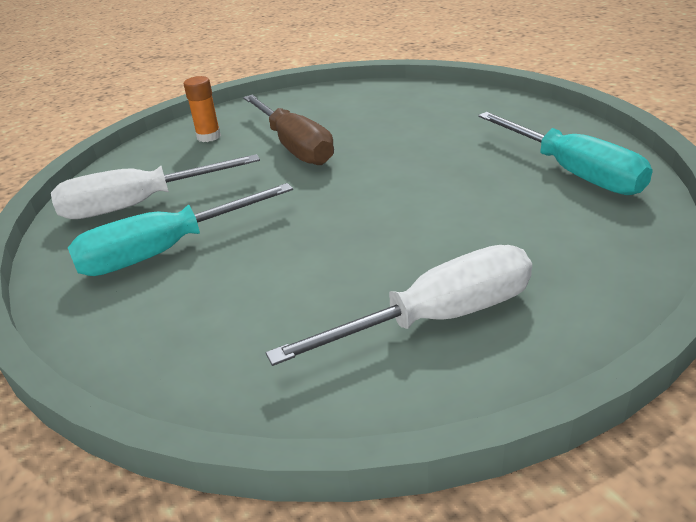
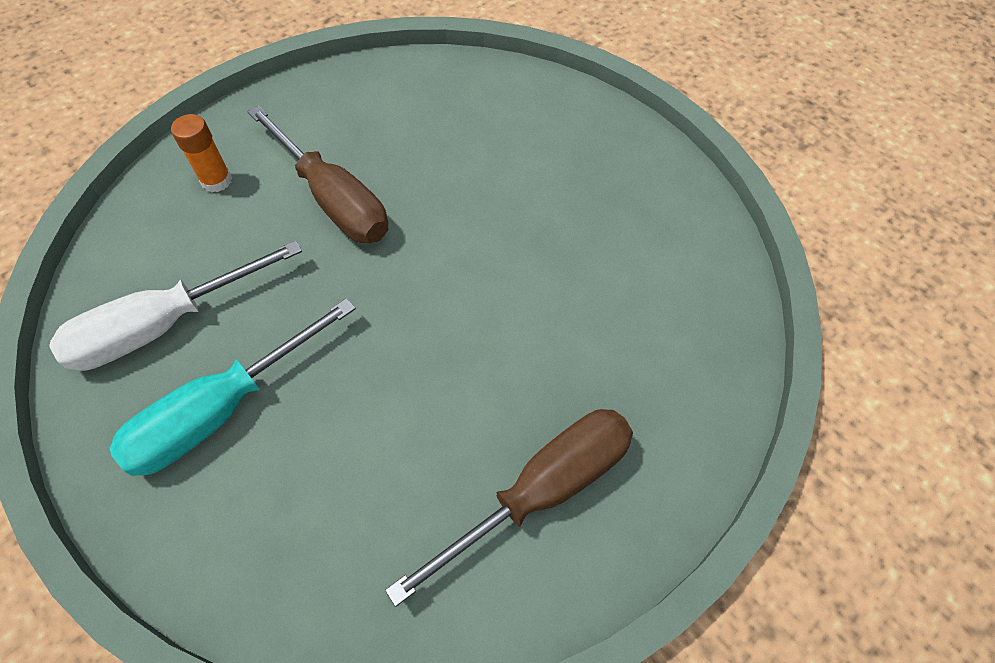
camera: 15 degrees left, 25 degrees up
white screwdriver [266,245,532,366] -> brown screwdriver [385,409,633,607]
turquoise screwdriver [478,112,653,195] -> none

